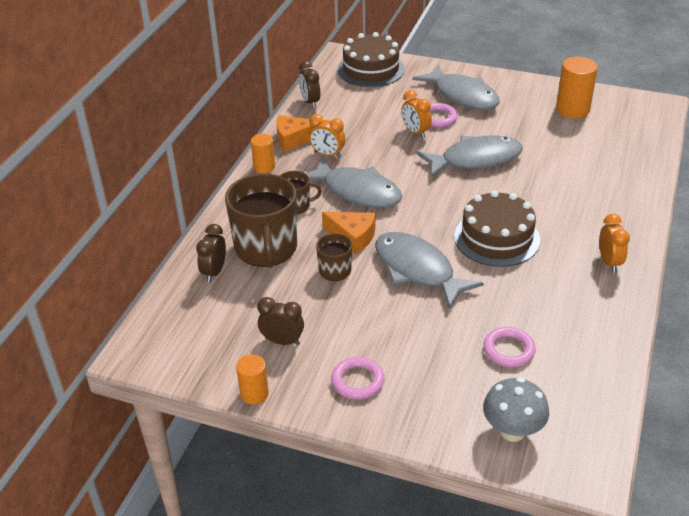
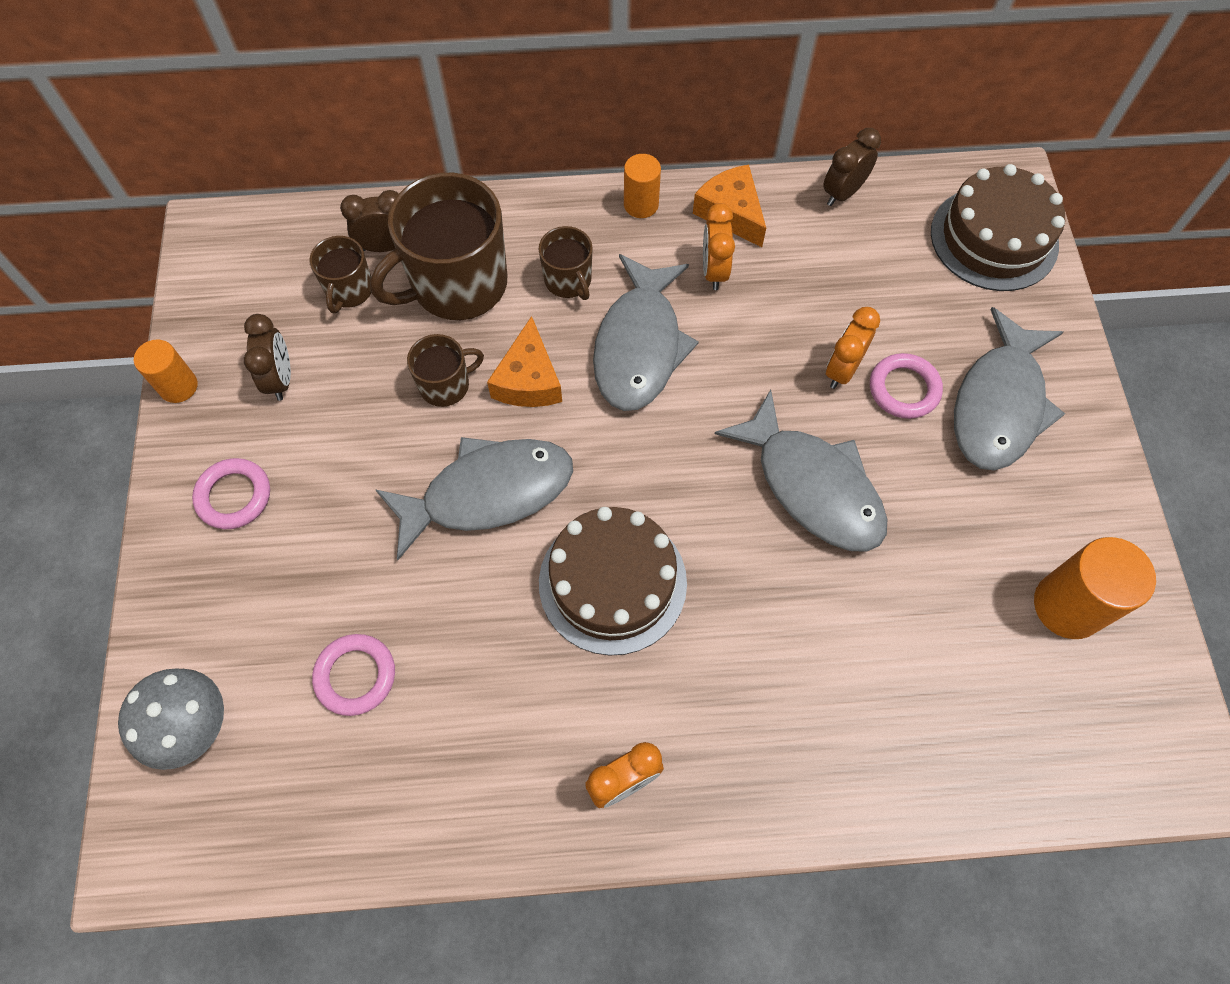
camera: 65 degrees right, 25 degrees up
grey fish [375,232,484,310] -> grey fish turned 45 degrees clockwise [375,437,573,560]
none -> brown mug [309,236,371,313]

